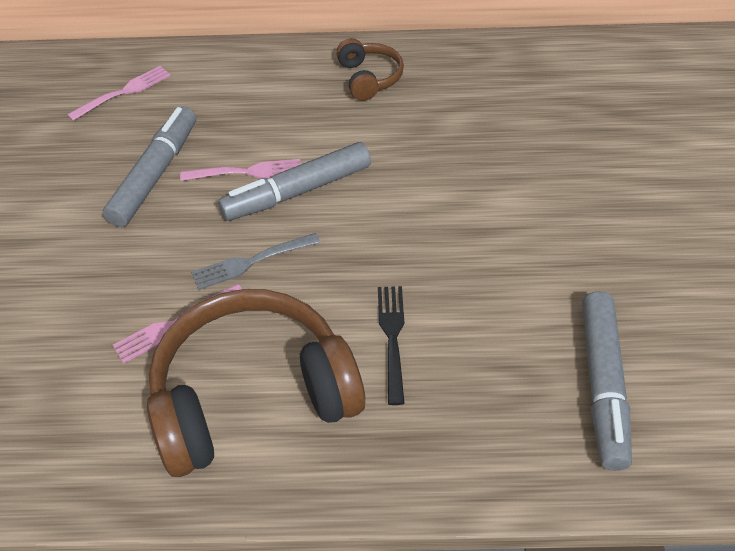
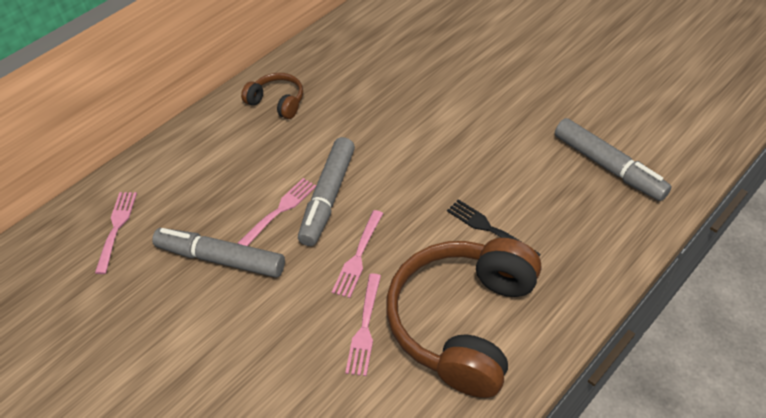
camera: 45 degrees left, 0 degrees up
grey marker [103,107,196,227] -> grey marker turned 45 degrees counterclockwise [152,228,285,277]
grey fork [191,233,320,290] -> pink fork [332,210,383,298]

